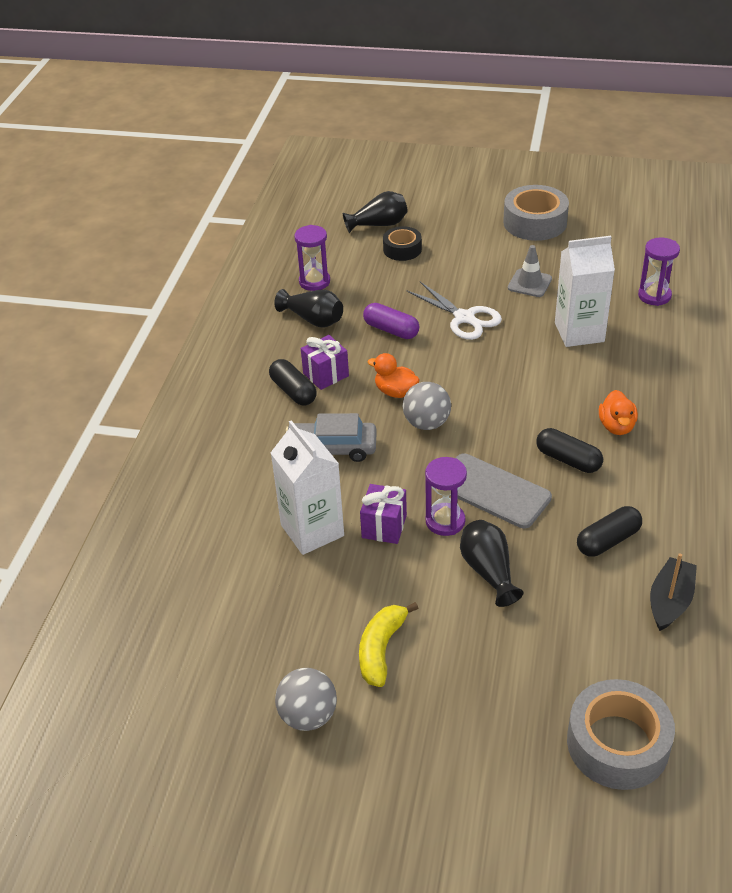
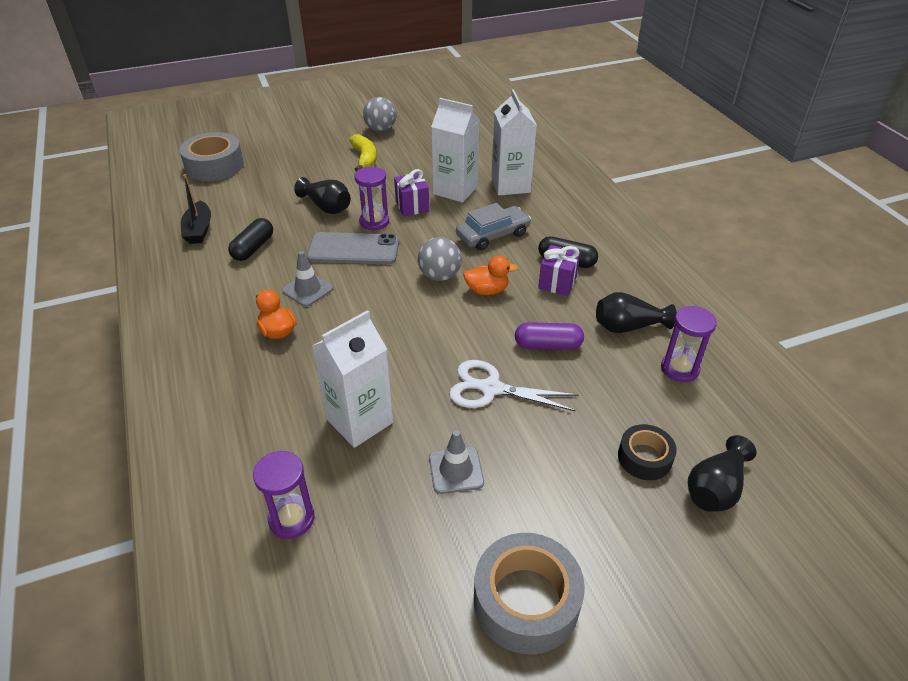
camera: 145 degrees right, 0 degrees up
black capsule [536,428,603,473] -> grey traffic cone [282,251,333,307]
none -> white carton [491,89,537,196]

